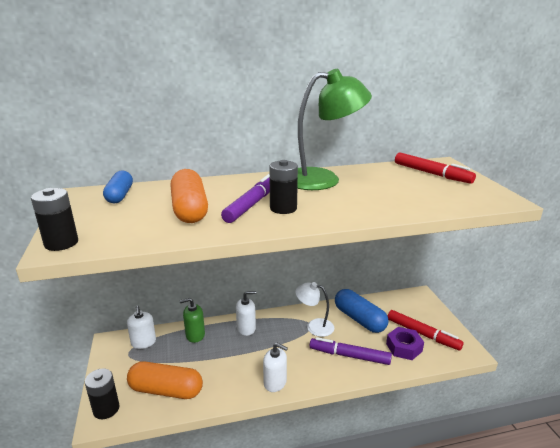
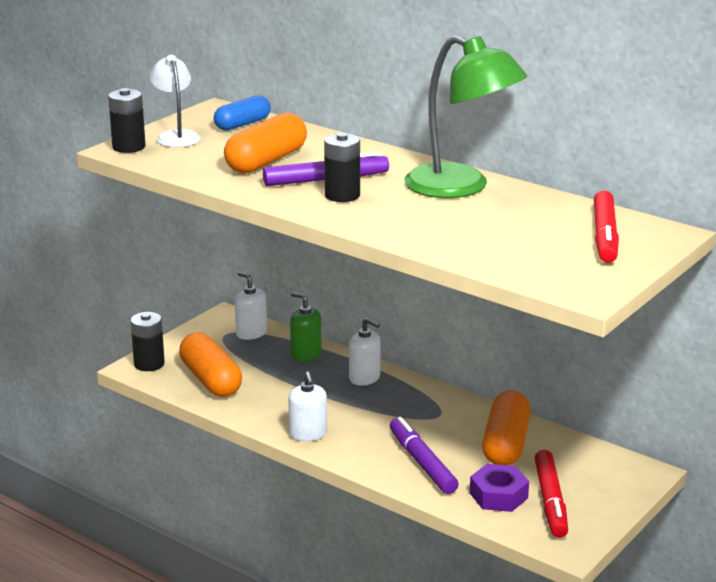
camera: 50 degrees right, 0 degrees up
white soap dispenser [127,306,156,349] -> white soap dispenser turned 105 degrees clockwise [235,272,267,340]
white lamp [296,282,334,337] -> white lamp moved to [150,55,201,147]
blue capsule [335,289,388,333] -> orange capsule [482,391,531,465]

